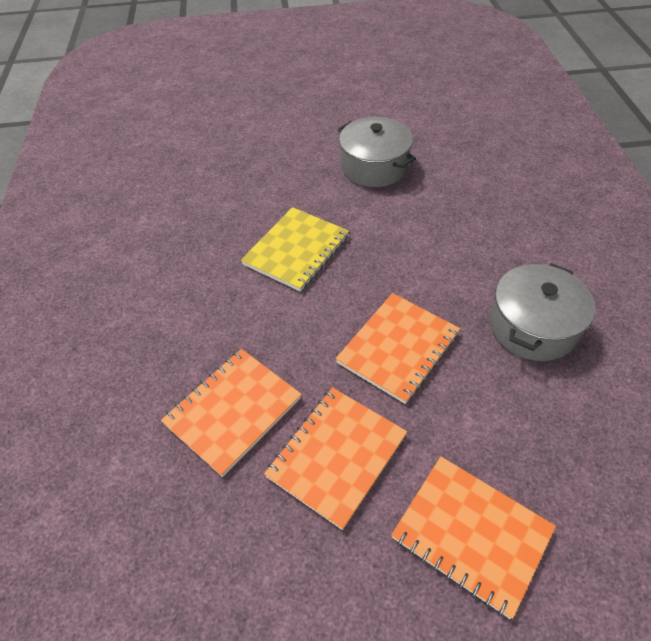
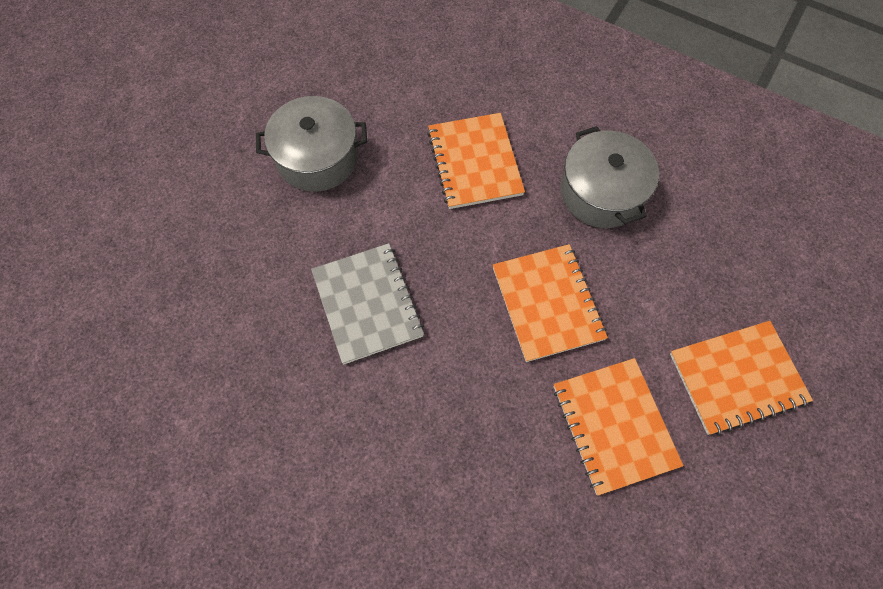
camera: 55 degrees left, 15 degrees up
orange notebook [161,349,302,477] -> orange notebook moved to [427,113,525,209]
yellow notebook [241,207,349,292] -> grey notebook [311,243,424,364]

